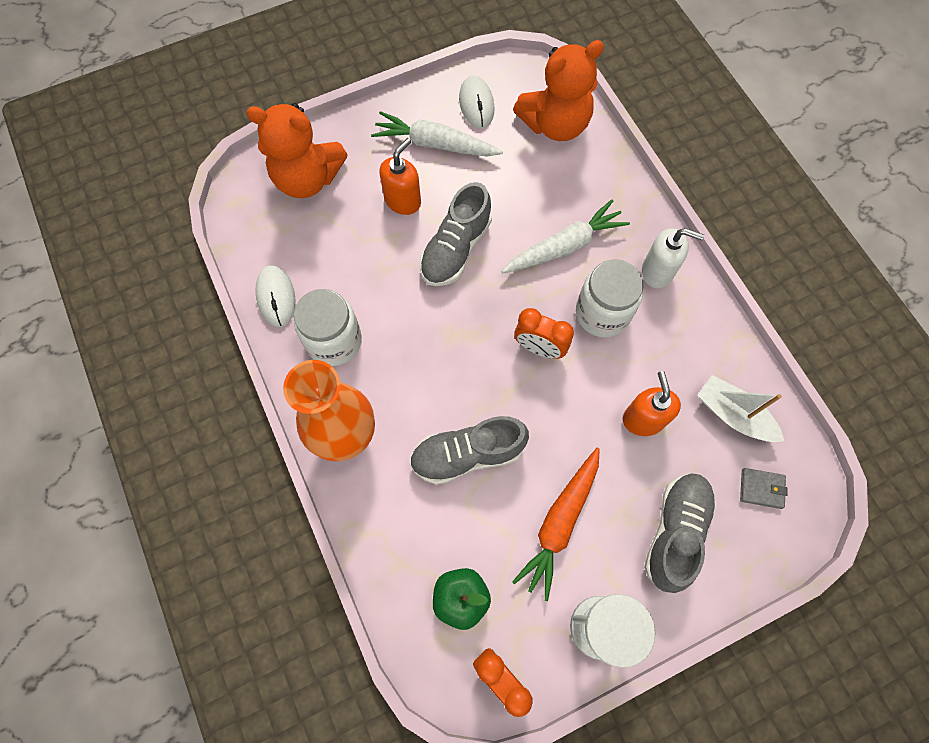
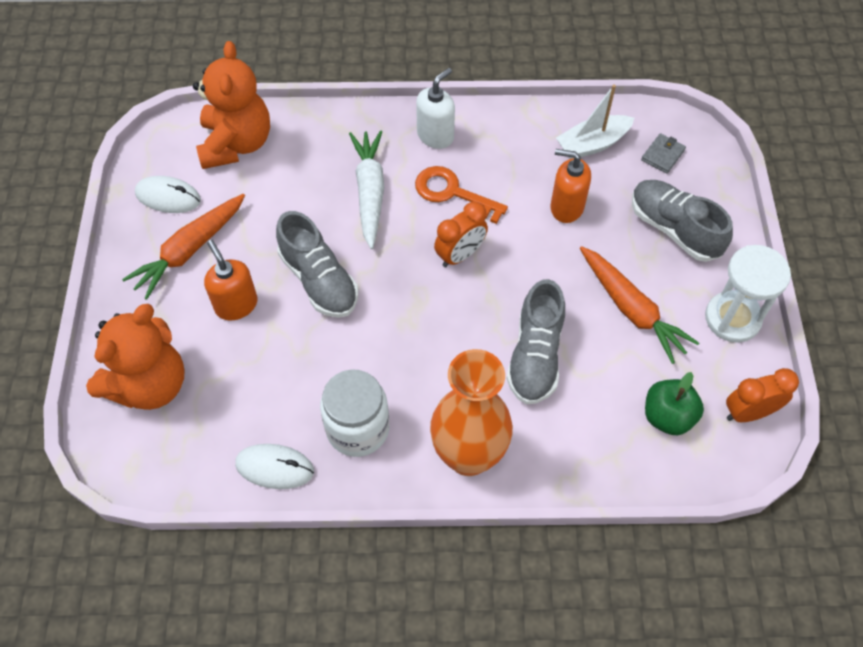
camera: 65 degrees left, 10 degrees down
white carrot [371,111,503,157] -> orange carrot [122,194,245,300]
white jar [576,259,644,337] -> orange key [415,166,508,224]

